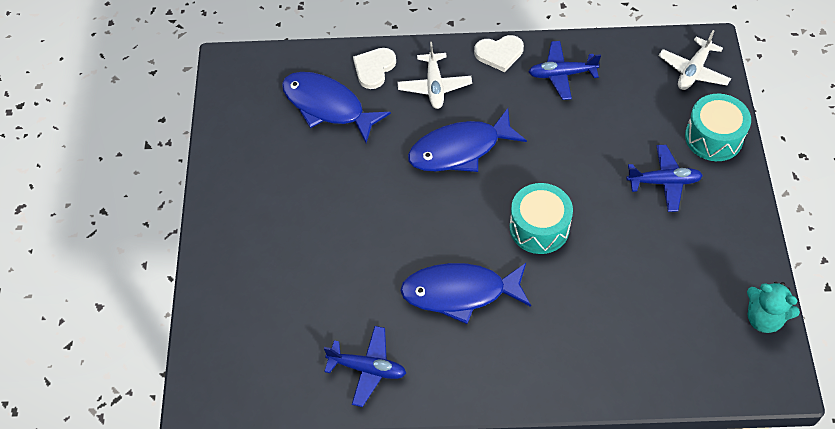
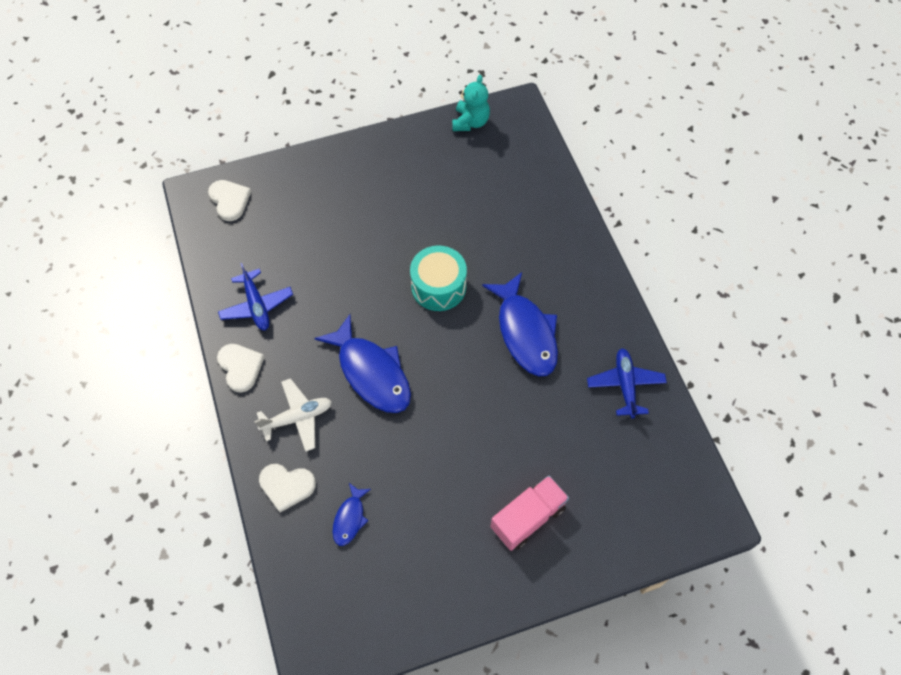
camera: 110 degrees left, 5 degrees up
blue fish [282,72,391,143] -> blue fish [332,483,371,546], size x0.49
blue plane [626,145,703,212] -> none
white plane [659,30,731,90] -> white heart [208,180,251,221]
turquoise drum [685,94,751,161] -> none
none -> pink truck [490,476,569,551]

